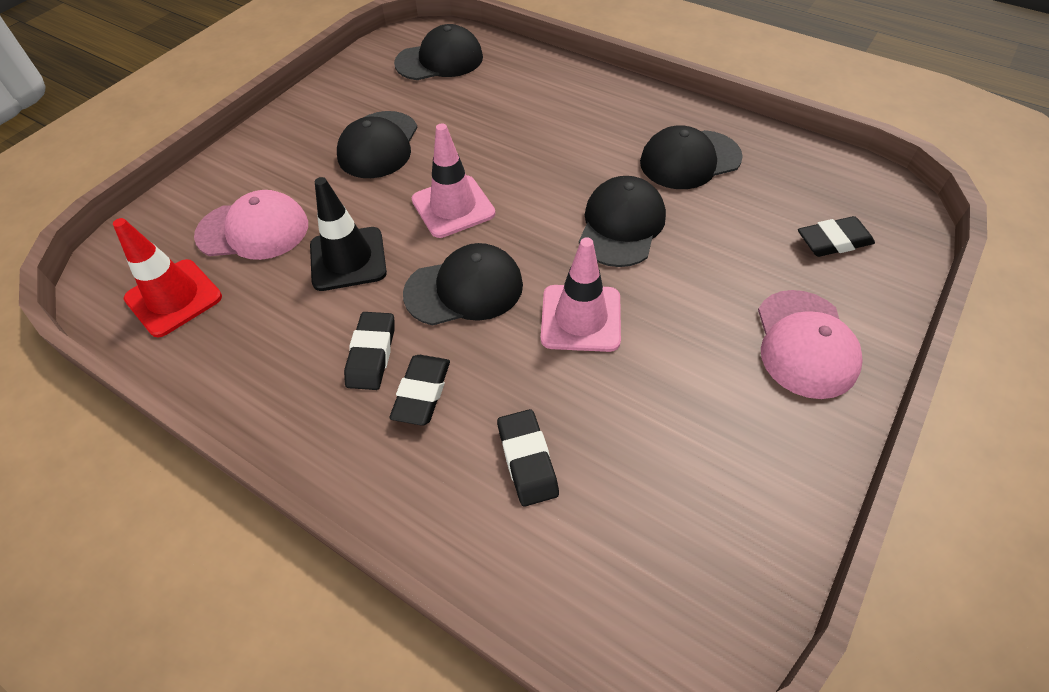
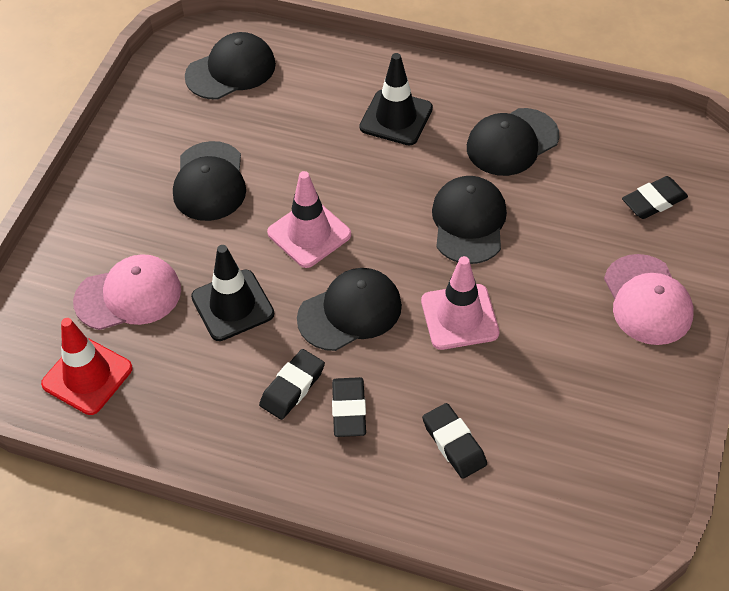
camera: 15 degrees left, 0 degrees up
black eraser [344,312,395,390] -> black eraser turned 45 degrees clockwise [259,349,325,420]
none -> black traffic cone [359,53,433,146]

